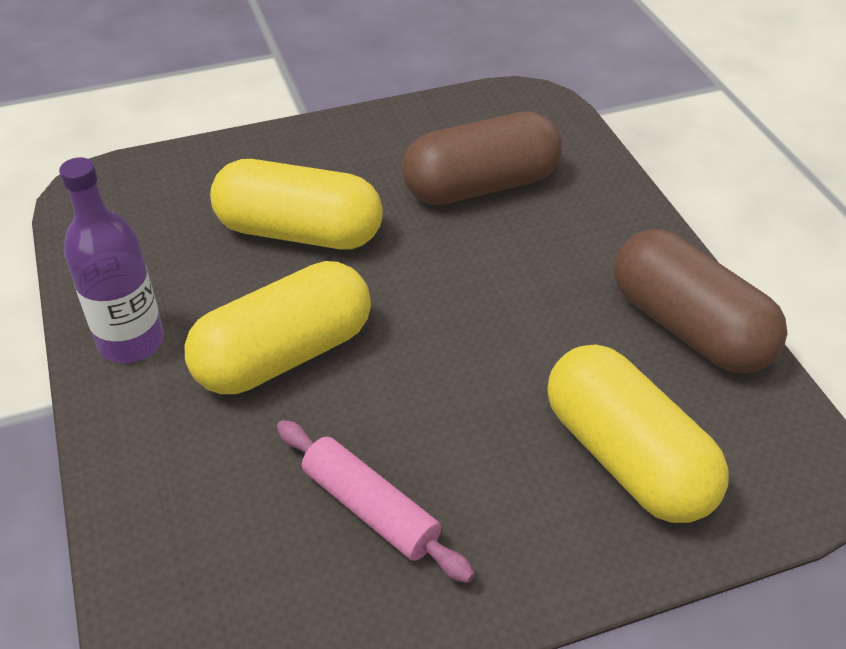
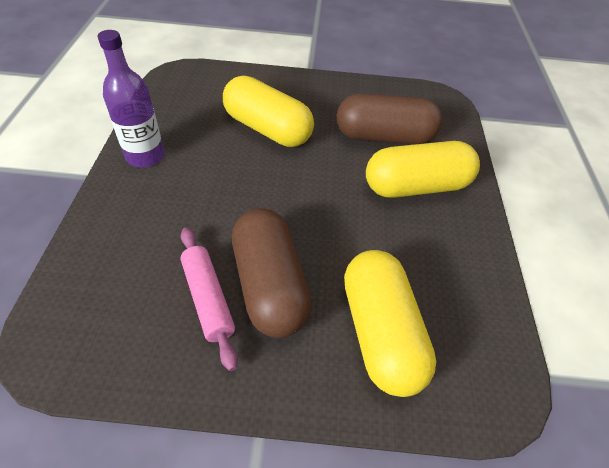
camera: 20 degrees right, 5 degrees up
yellow capsule [185,261,371,394] -> yellow capsule moved to [366,141,480,198]
brown capsule [614,229,787,374] -> brown capsule moved to [232,208,312,338]

